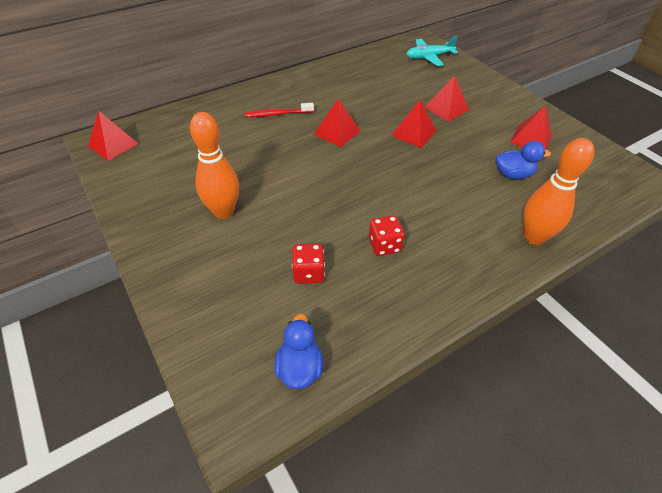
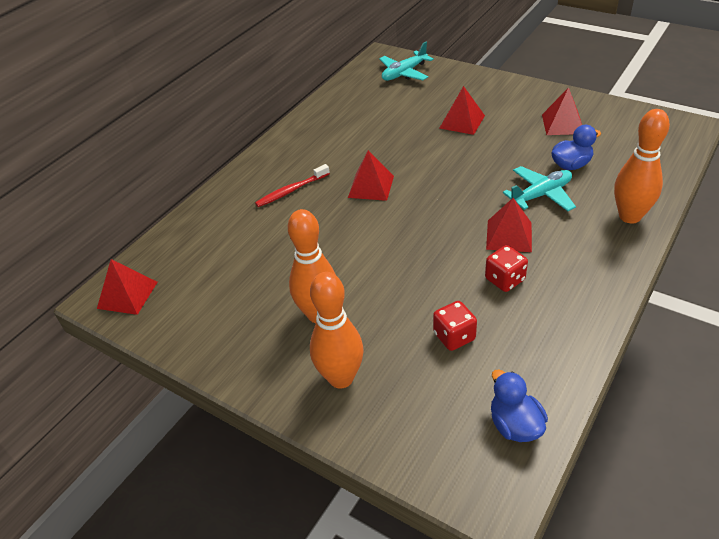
camera: 20 degrees left, 5 degrees down
red pyramid [391,100,436,148] -> red pyramid moved to [486,198,532,252]
none -> orange bowling pin [310,272,363,388]
none -> turquoise plane [503,166,576,211]

